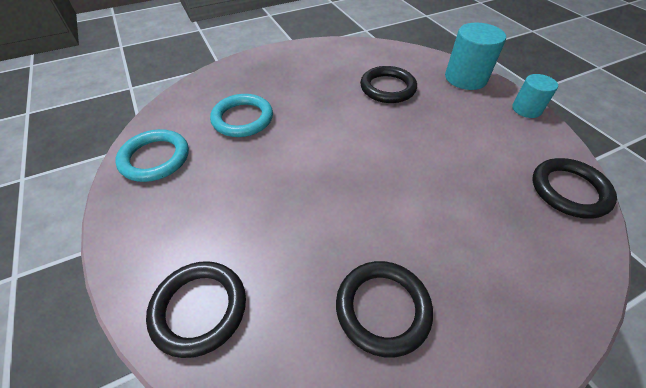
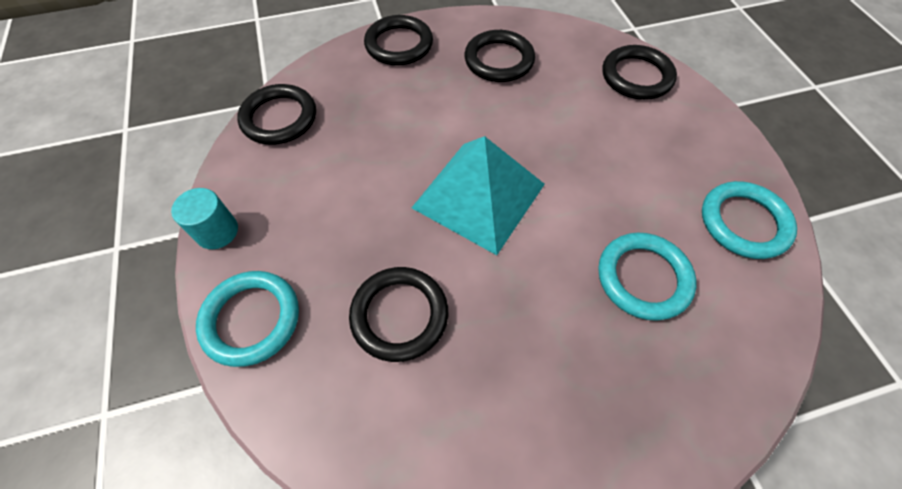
camera: 170 degrees left, 10 degrees up
turquoise cylinder [445,23,506,90] -> turquoise ring [196,271,299,367]
none -> black ring [364,15,433,66]
none -> turquoise pyramid [412,136,545,255]

